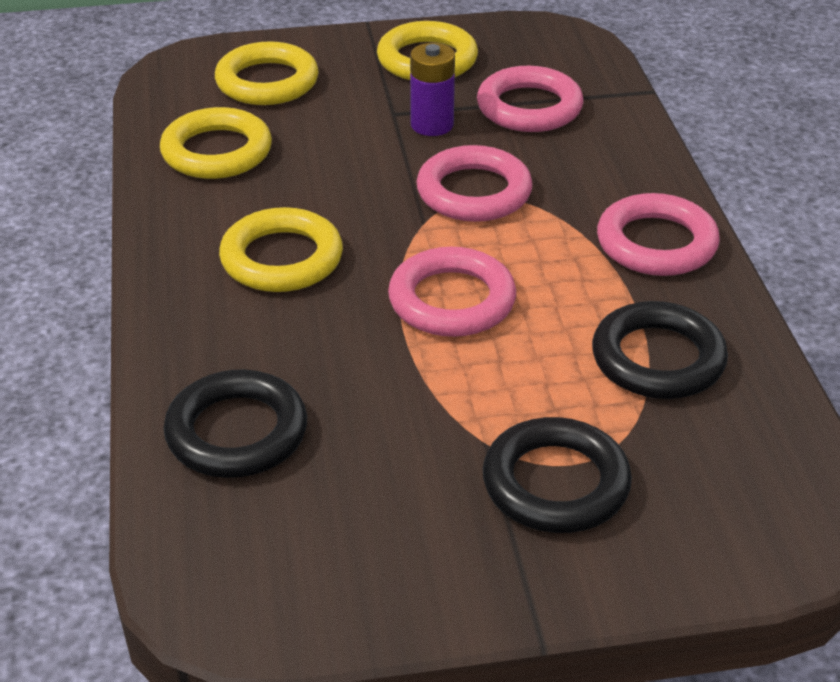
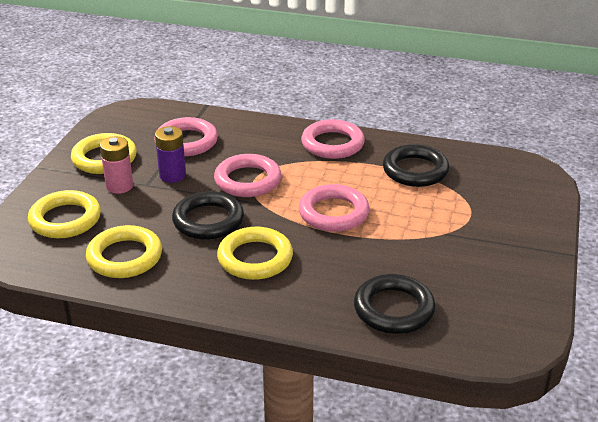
camera: 65 degrees left, 5 degrees down
black ring [483,417,632,533] -> black ring moved to [172,191,244,240]
none -> pink battery [100,136,133,194]

